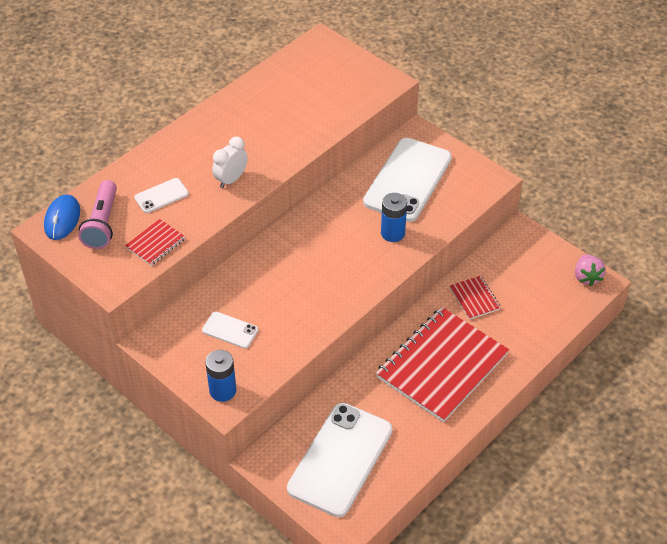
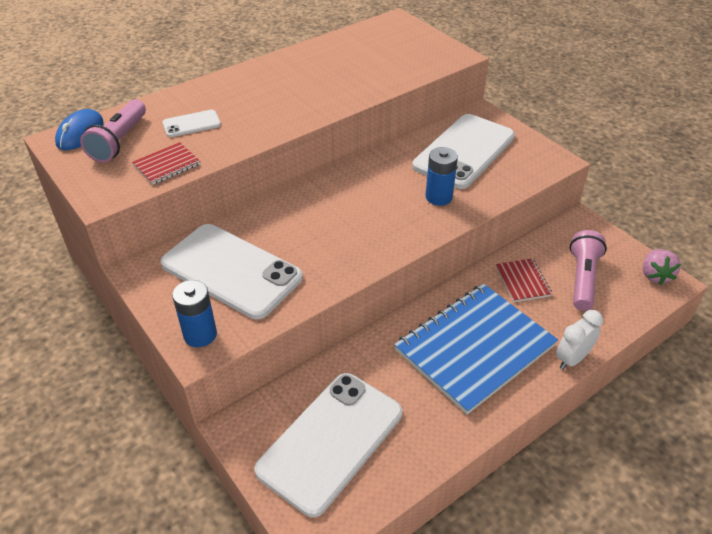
camera: 10 degrees right, 5 degrees down
white phone [202,312,258,348] -> white phone [161,224,303,319], size x2.22
white clock [212,136,248,188] -> white clock moved to [556,310,603,370]
red notebook [376,307,509,422] -> blue notebook [394,284,558,415]
none -> pink flashlight [570,230,607,311]

